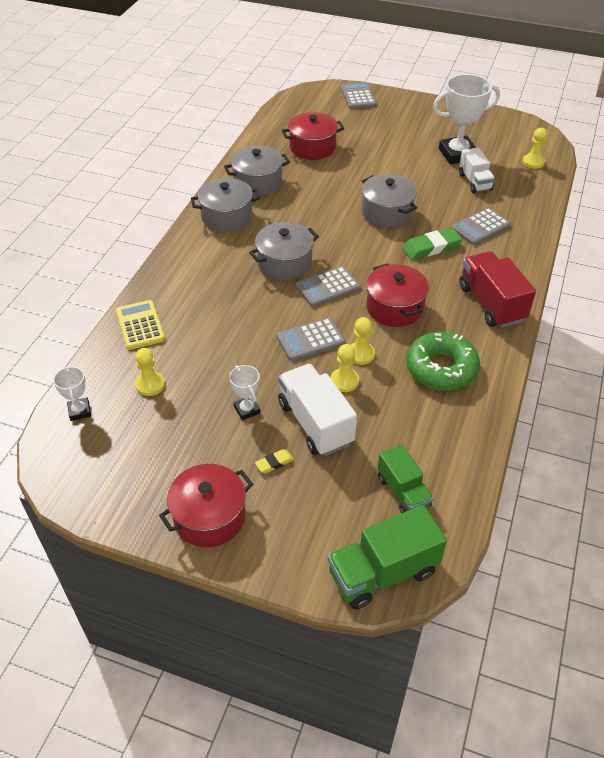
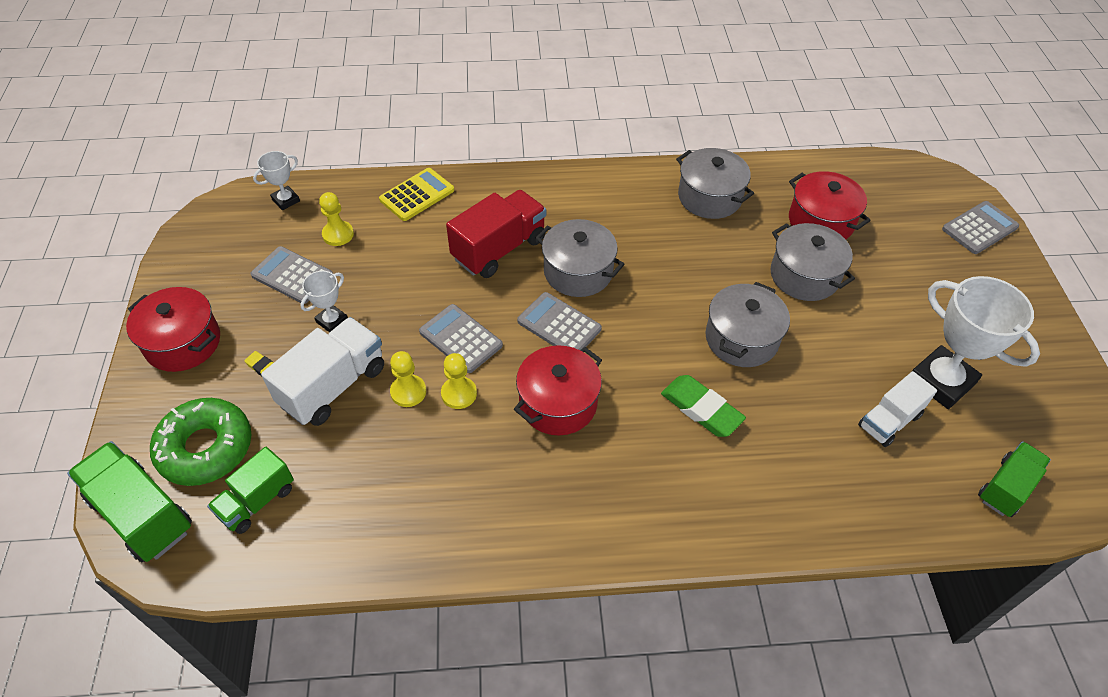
camera: 65 degrees right, 5 degrees up
grey pot [191,178,260,232] -> grey pot moved to [770,223,855,301]
green donut [406,332,480,390] -> green donut moved to [150,398,252,486]
grey calculator [451,208,511,245] -> grey calculator moved to [250,246,333,304]
red truck [459,251,536,328] -> red truck moved to [446,190,546,278]
yellow pawn [522,128,547,169] -> green truck [978,441,1051,517]

